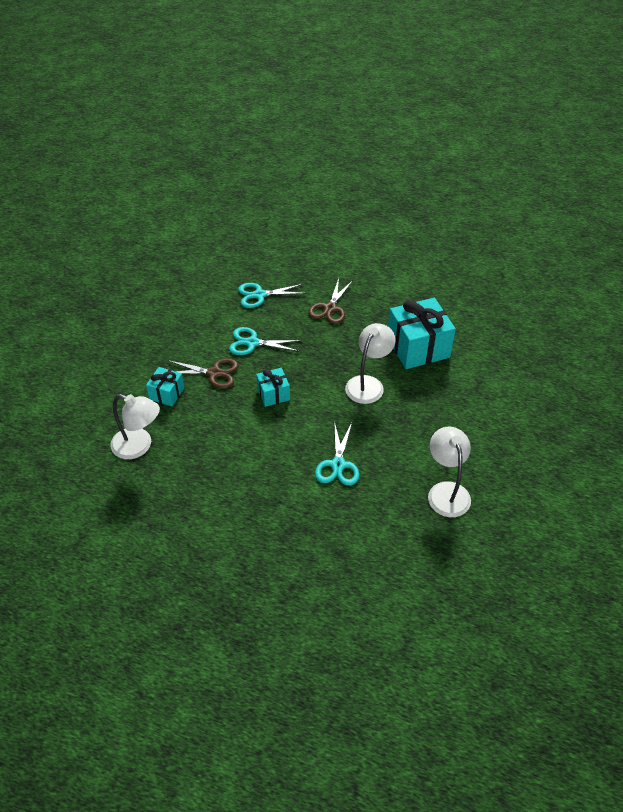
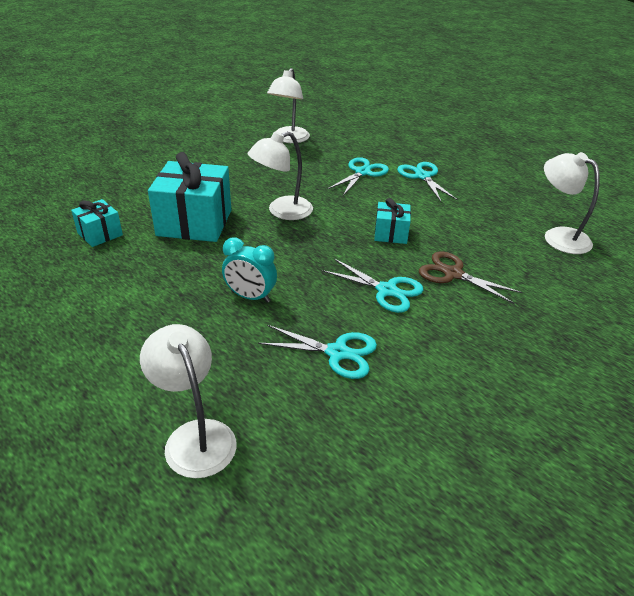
camera: 155 degrees left, 10 degrees down
turquoise gift [146,367,184,406] -> turquoise gift moved to [71,199,123,247]
brown scissors [308,278,352,324] -> turquoise clock [222,237,277,303]
none -> white lamp [140,324,237,478]
none -> turquoise scissors [397,162,458,202]

